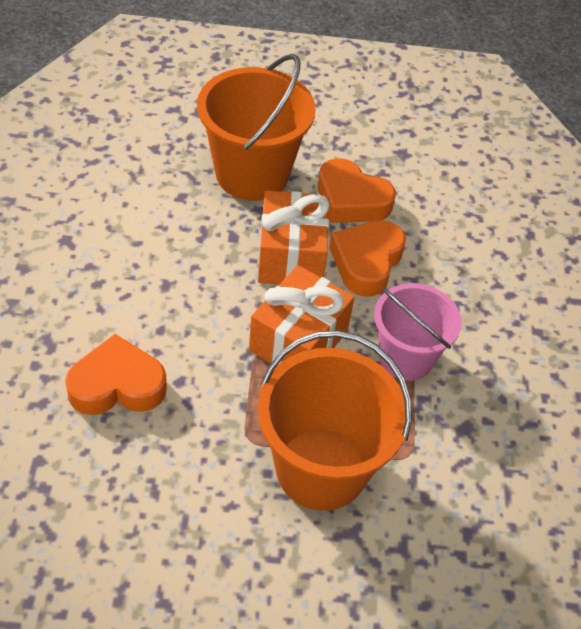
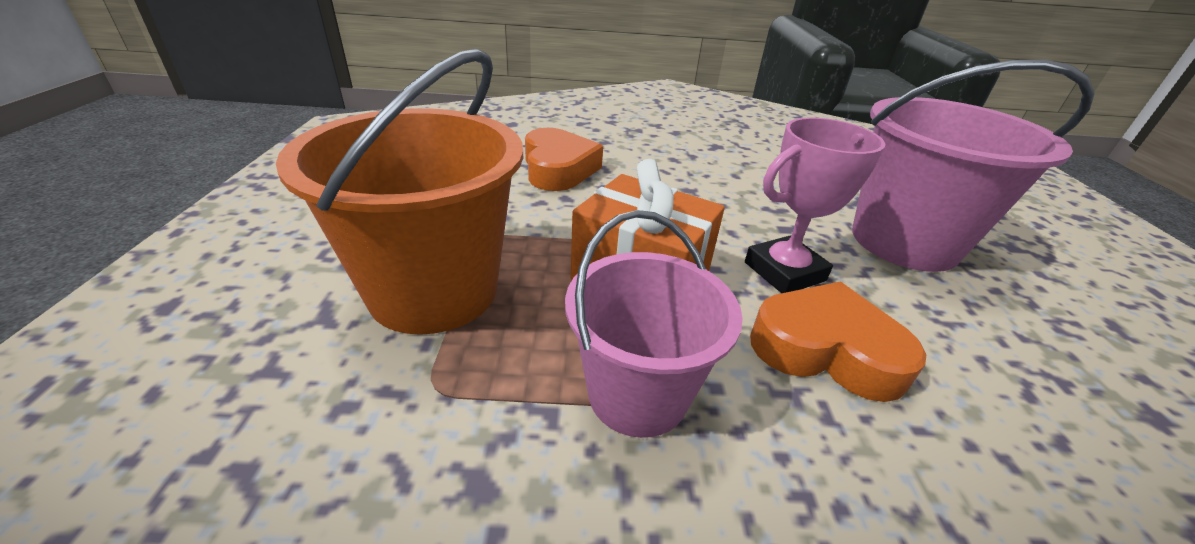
camera: 90 degrees right, 15 degrees down
orange bucket [197,54,316,201] -> pink bucket [852,60,1095,272]
orange gift [258,190,330,284] -> pink trophy [745,118,886,293]
orange heart [318,158,396,223] -> none

